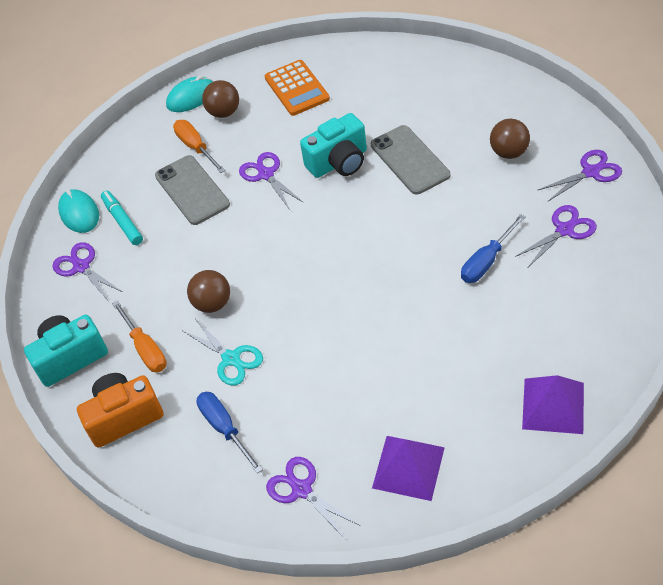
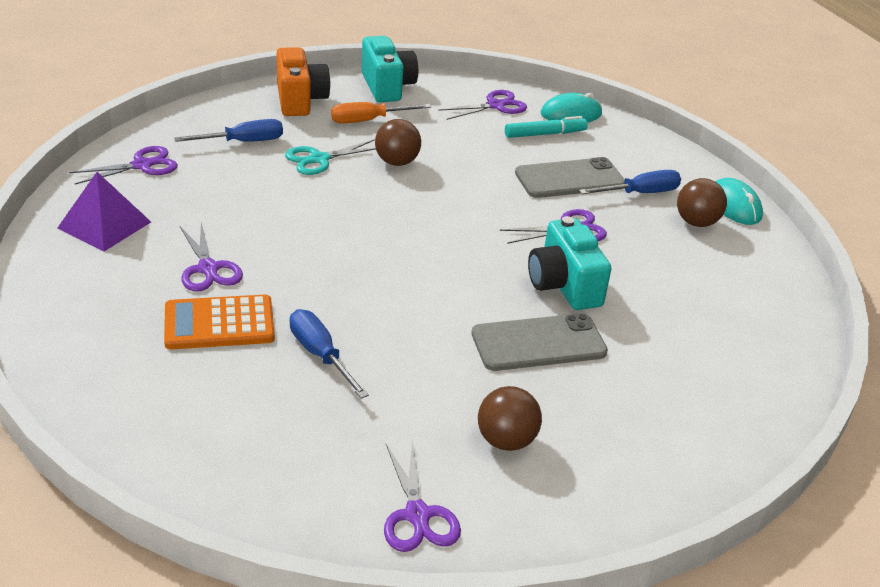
camera: 95 degrees right, 15 degrees down
orange screwdriver [173,120,225,173] -> blue screwdriver [579,170,681,194]
orange calculator [265,60,330,116] -> orange calculator moved to [164,295,275,349]
purple scissors [515,205,597,267] -> purple scissors moved to [180,222,243,292]
purple pyramid [522,375,584,434] -> none

